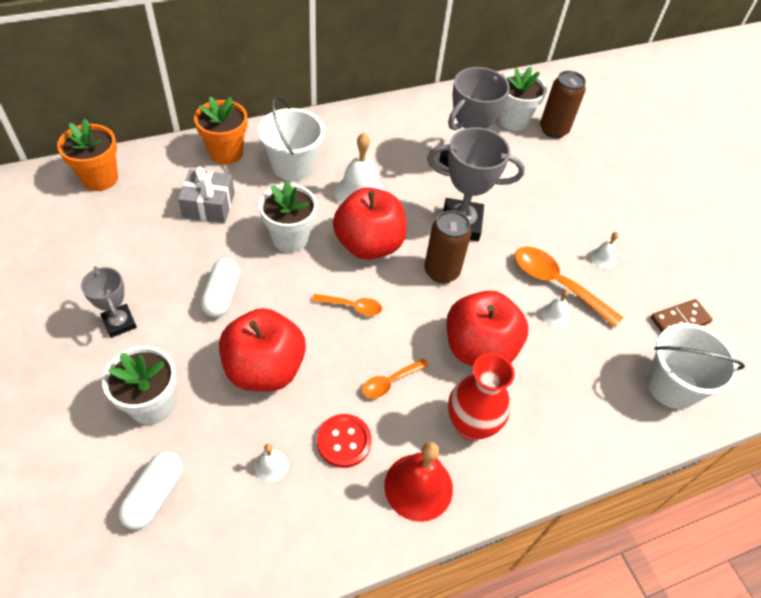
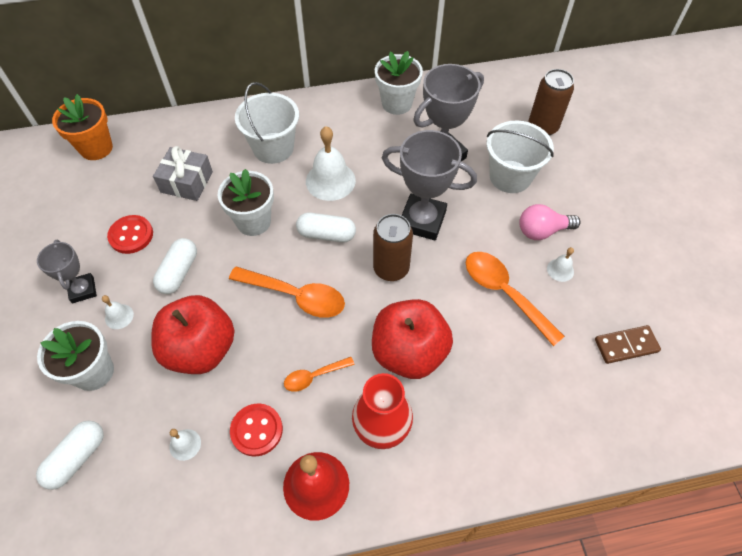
camera: 15 degrees right, 5 degrees up
orange flower pot [194,96,247,164] -> none
orange spoon [312,294,382,316] -> orange spoon [229,266,345,318], size x1.82
red apple [333,187,407,260] -> white capsule [296,213,356,242]
white flower pot [498,67,547,131] -> white flower pot moved to [375,51,423,115]
white bell [541,289,569,326] -> white bell moved to [102,295,134,329]
white bucket [647,323,745,409] -> white bucket moved to [487,121,554,193]
none -> red button [107,215,153,254]
none -> pink light bulb [519,204,580,240]

